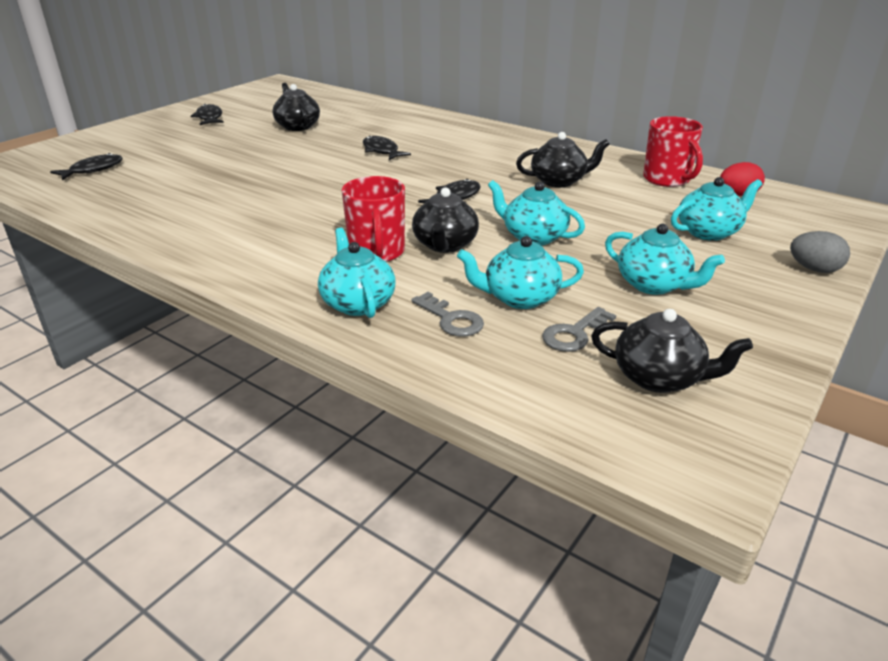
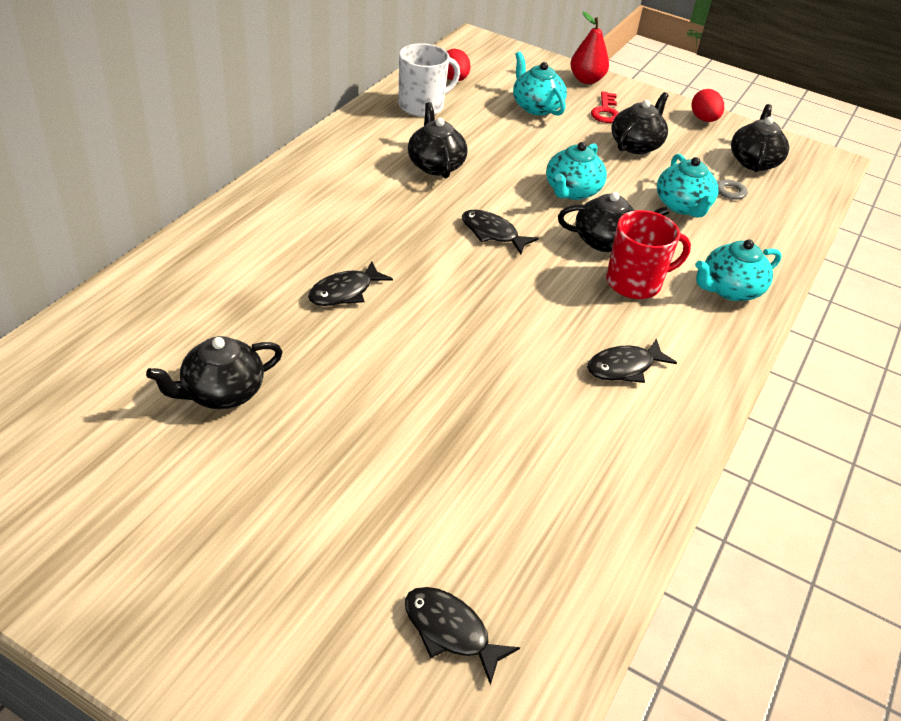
camera: 100 degrees left, 10 degrees up
black fish [191,104,224,125] -> black fish moved to [587,338,677,383]
grey key [411,292,484,337] -> none
turquoise teapot [605,224,725,295] -> black teapot [611,92,669,154]
red mug [643,116,703,187] -> white mug [398,43,460,117]
grey egg [790,231,850,273] -> red pear [570,12,609,84]
none -> red key [591,91,619,123]
none -> red egg [691,89,724,122]

